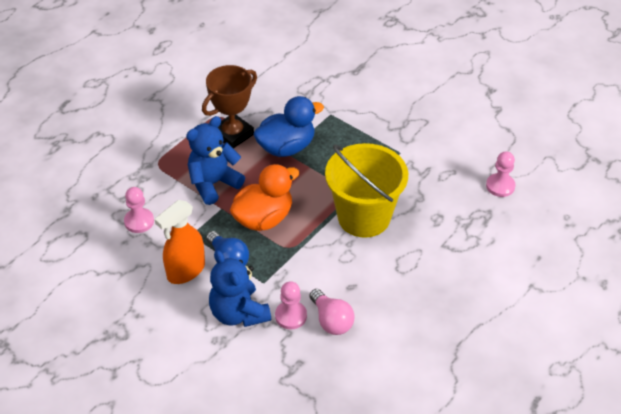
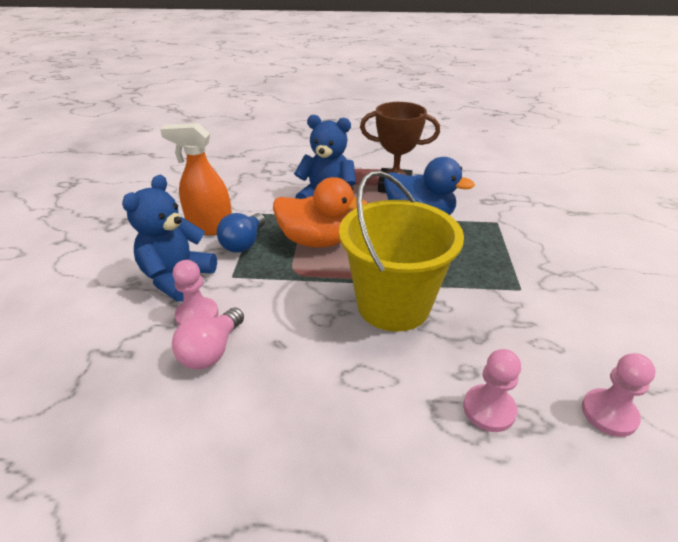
camera: 55 degrees right, 10 degrees down
pink pawn [124,187,154,233] -> pink pawn moved to [463,349,521,432]

